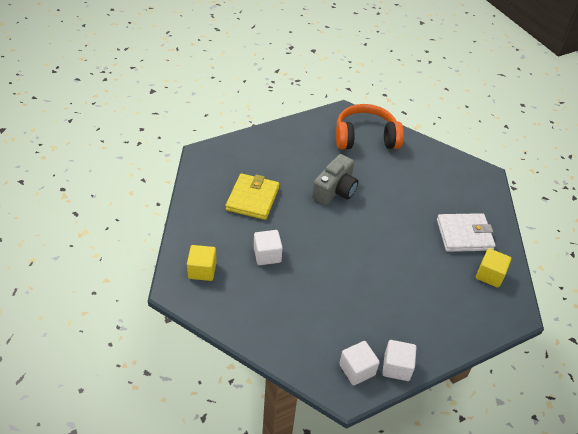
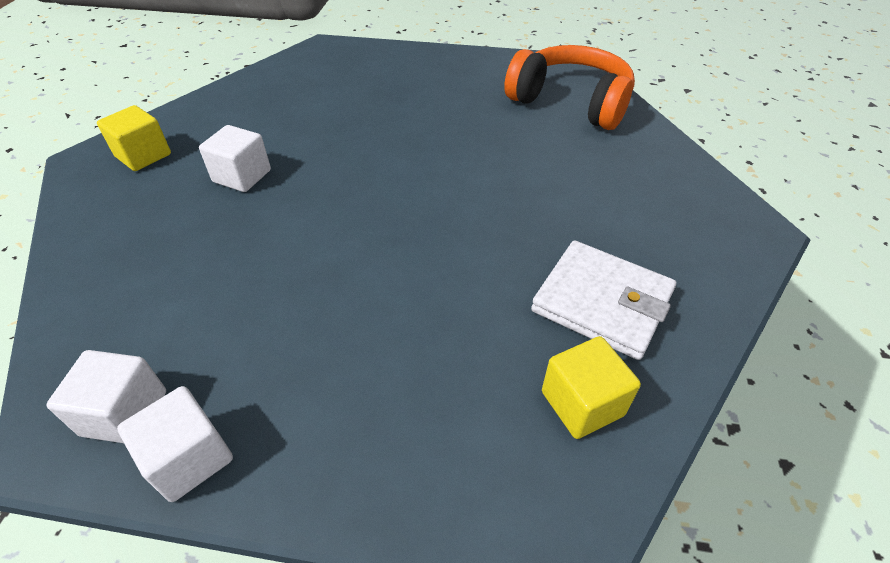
camera: 40 degrees right, 0 degrees up
yellow wallet [226,173,279,220] -> none
grey camera [312,154,358,205] -> none

